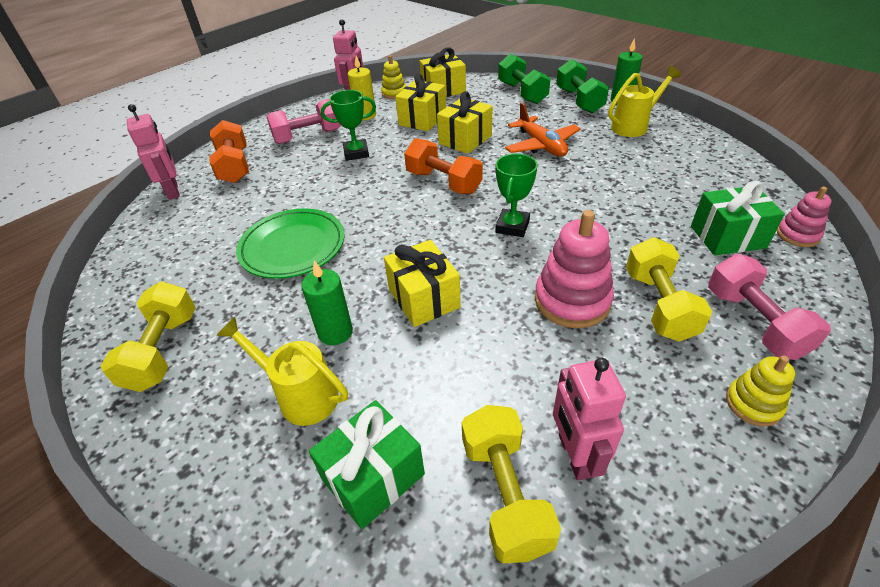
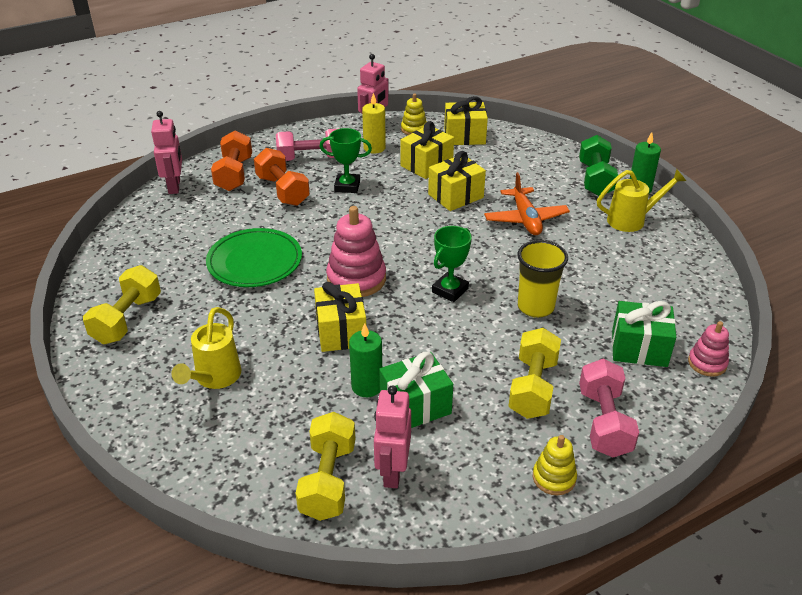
camera: 15 degrees right, 5 degrees down
yellow watering can [216,317,348,426] -> yellow watering can turned 120 degrees counterclockwise [171,307,242,389]
green candle [301,260,353,345] -> green candle moved to [349,323,382,397]
green gift [309,400,425,529] -> green gift moved to [379,352,453,428]
orange dumbbell [404,138,483,194] -> orange dumbbell moved to [254,148,310,206]
green dumbbell [498,53,551,104] -> none
pink stacking toy [535,210,614,328] -> pink stacking toy moved to [326,206,386,297]
none -> yellow cup [517,240,568,318]

